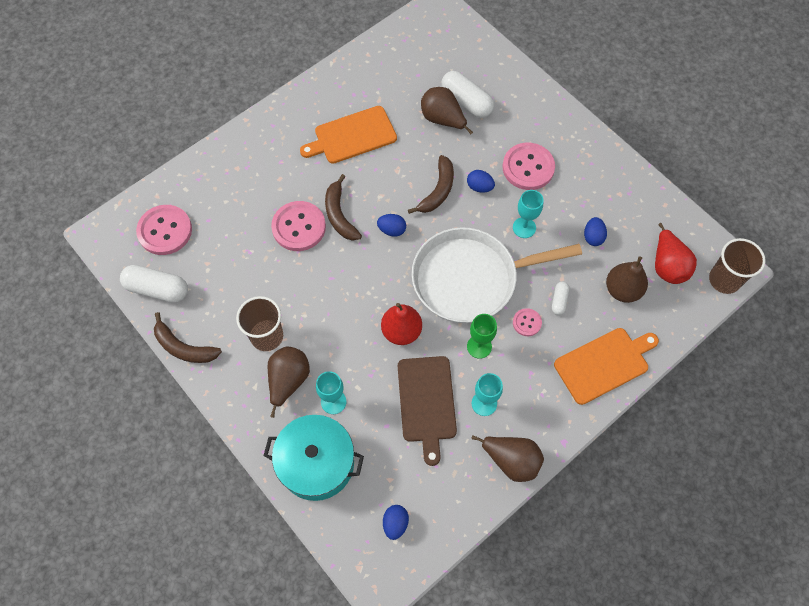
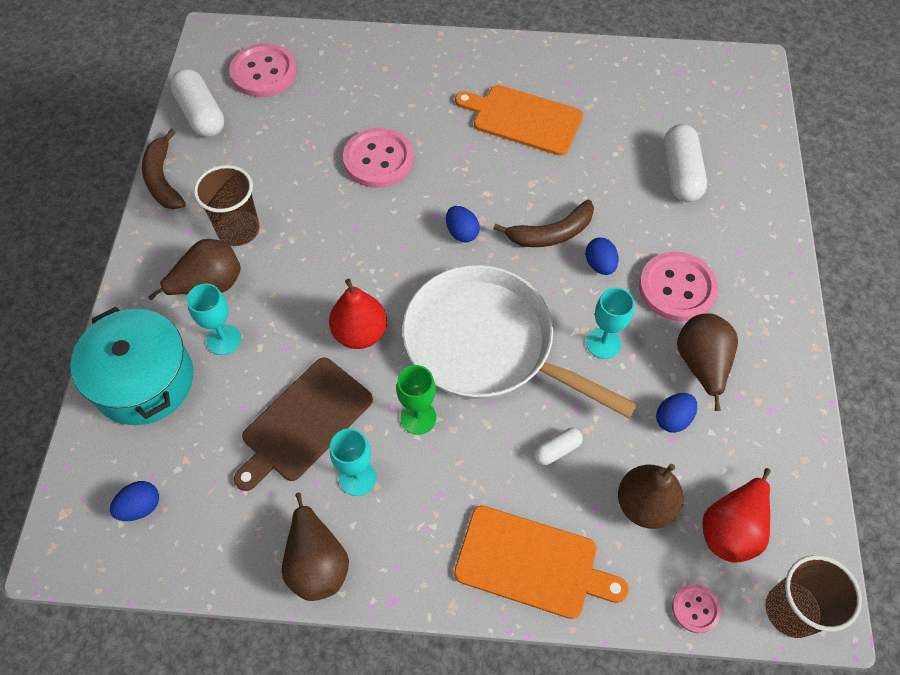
camera: 45 degrees right, 5 degrees down
brown banana [325,174,362,241] -> none
brown pear [421,87,473,135] -> brown pear moved to [677,313,738,411]
pink button [513,308,542,336] -> pink button moved to [672,584,721,633]

